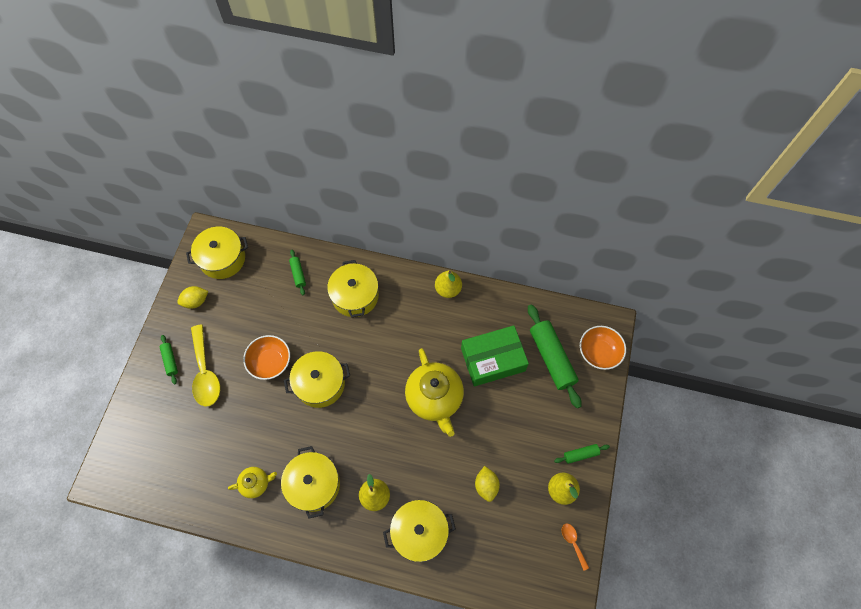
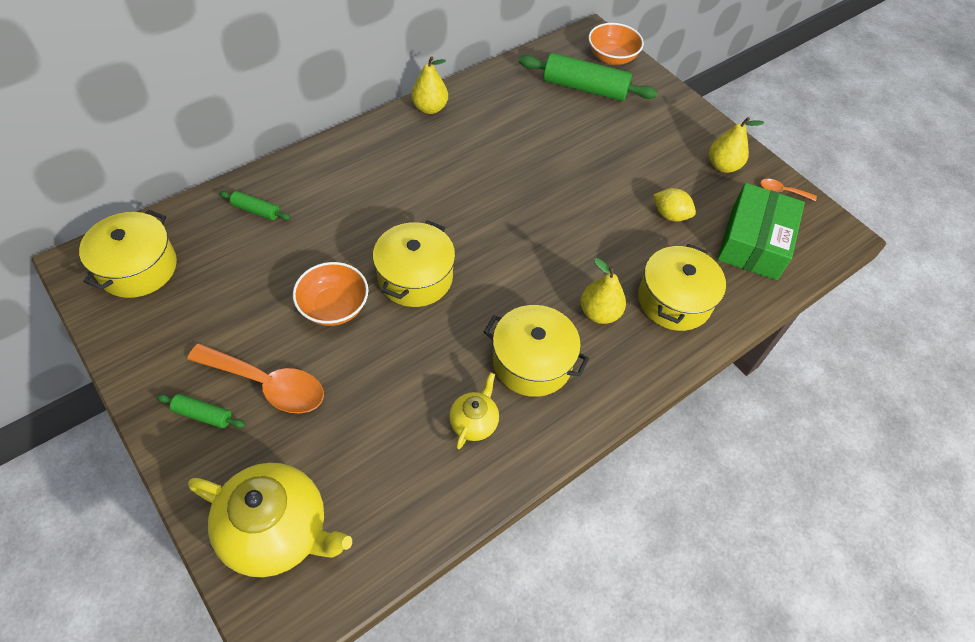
camera: 55 degrees left, 10 degrees down
yellow lemon [177,286,208,309] -> none
yellow spoon [191,325,220,407] -> orange spoon [187,343,324,414]
yellow pot [327,260,379,318] -> none
yellow teapot [405,348,464,437] -> yellow teapot moved to [188,463,352,577]
green box [461,325,529,386] -> green box moved to [717,183,805,280]
green rolling pin [554,444,610,464] -> none

